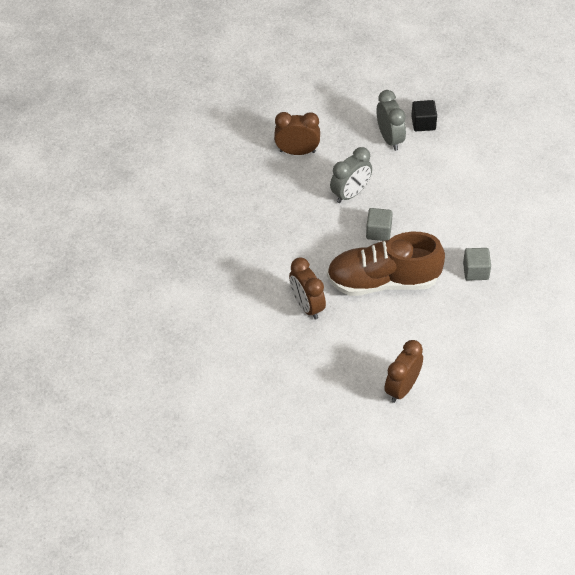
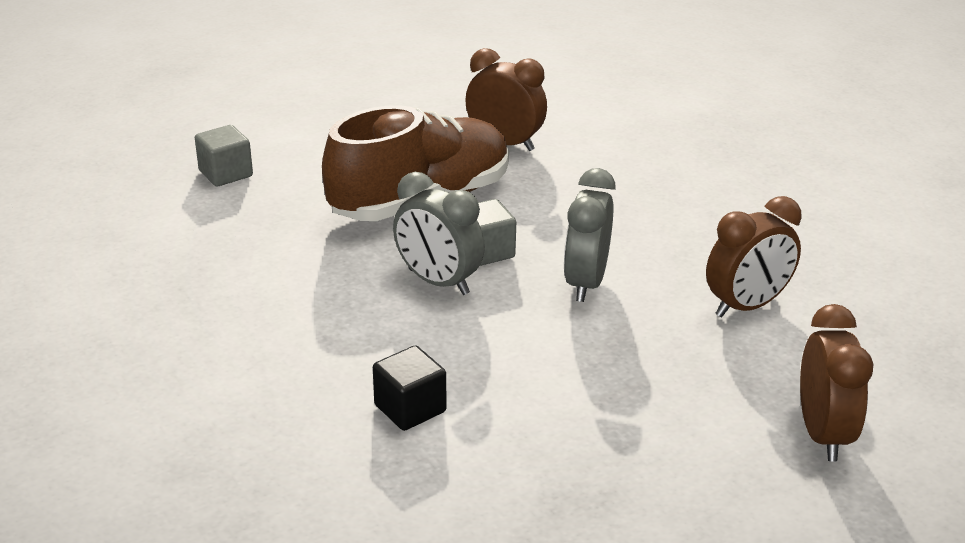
camera: 145 degrees right, 20 degrees down
grey clock [377,90,406,151] -> grey clock moved to [393,172,485,295]
brown clock [385,340,423,403] -> brown clock moved to [800,304,873,462]
black cube [411,100,437,131] -> black cube moved to [373,345,446,431]
grey cube [463,248,491,281] -> grey cube moved to [195,125,253,187]

